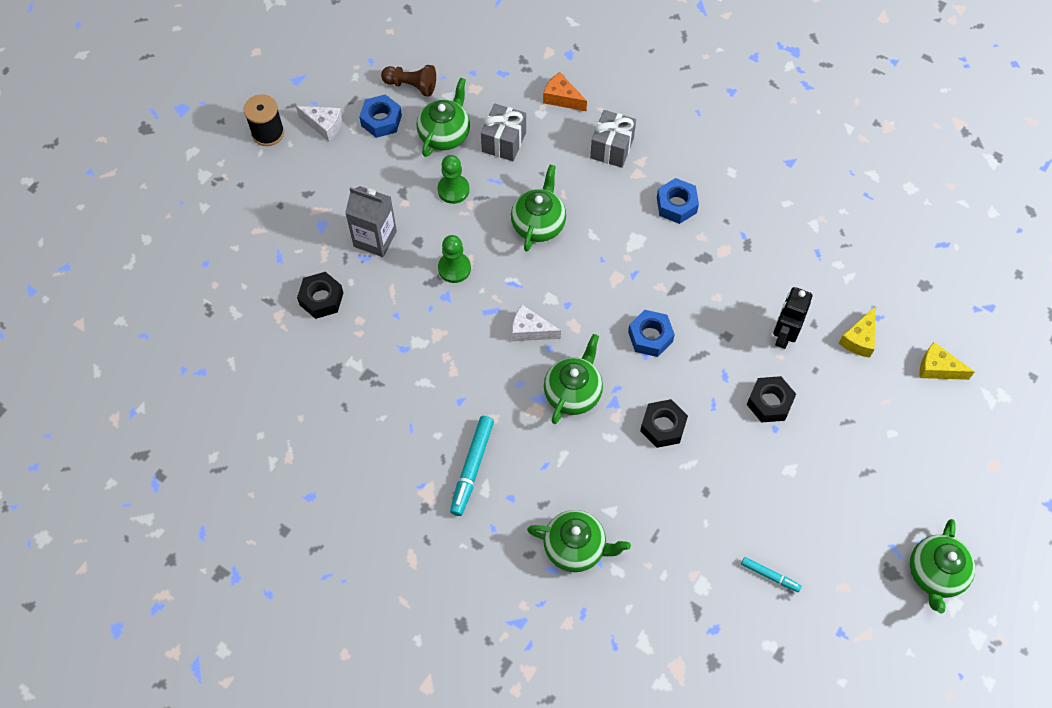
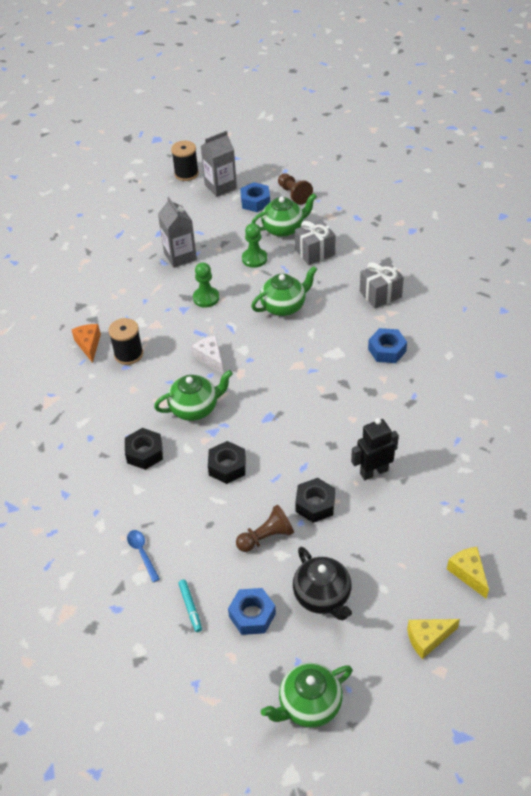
camera: 45 degrees right, 15 degrees down
white cheese [296,106,343,141] -> grey carton [201,131,237,197]
black nut [297,272,343,319] -> black nut moved to [125,428,163,470]
turquoise marker [450,416,494,516] -> none
green teapot [527,510,631,572] -> none
orange cheese [543,72,587,111] -> orange cheese moved to [71,324,101,363]
blue nut [628,310,675,357] -> blue nut moved to [228,588,276,635]
yellow cheese [839,307,875,358] -> yellow cheese moved to [407,619,460,659]
none -> black spool [108,318,143,365]
none -> blue spoon [127,530,160,582]
none -> brown pawn [236,505,294,552]
none -> black teapot [293,547,352,620]

